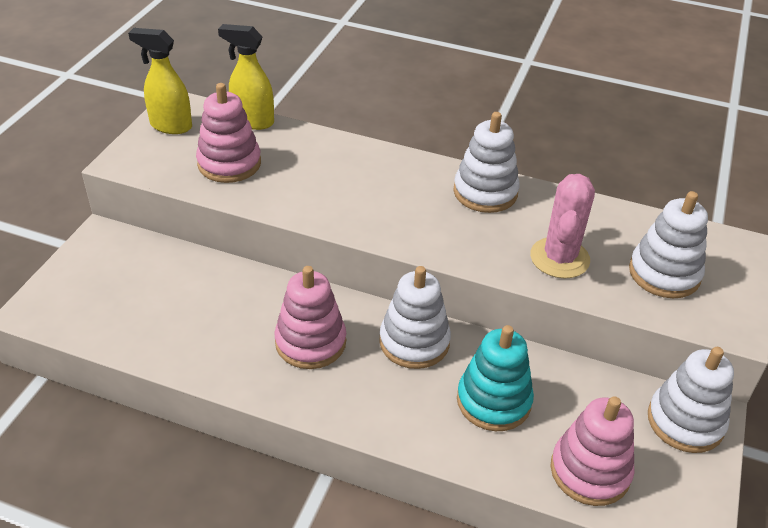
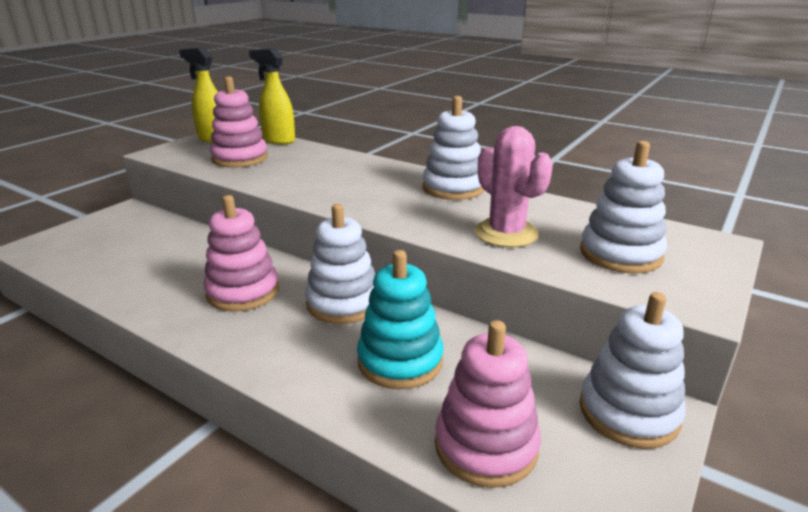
camera: 15 degrees right, 15 degrees down
pink cactus [530,174,595,278] -> pink cactus turned 60 degrees counterclockwise [475,126,553,247]

